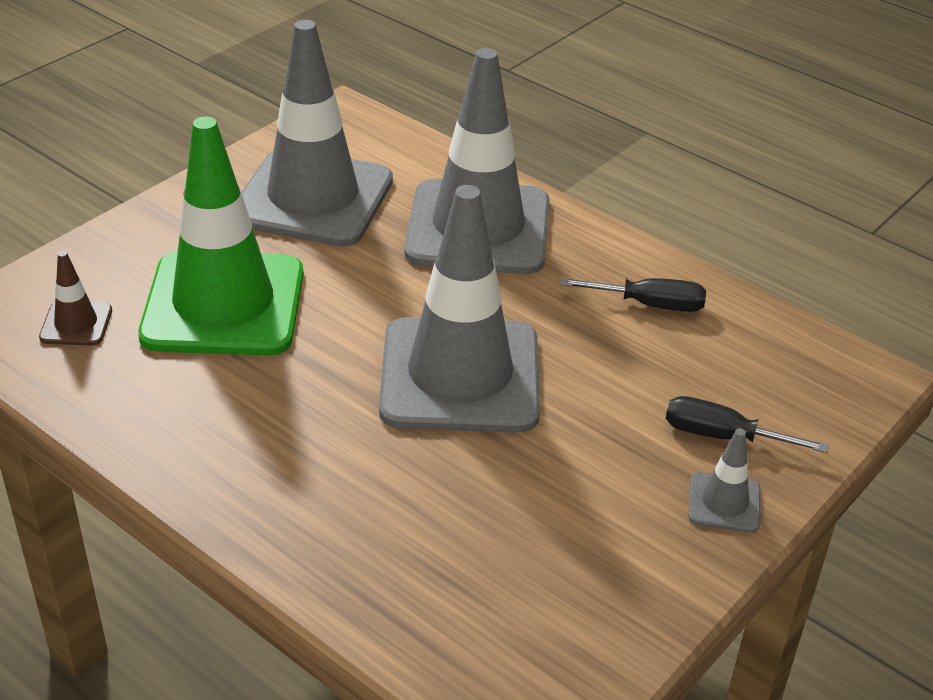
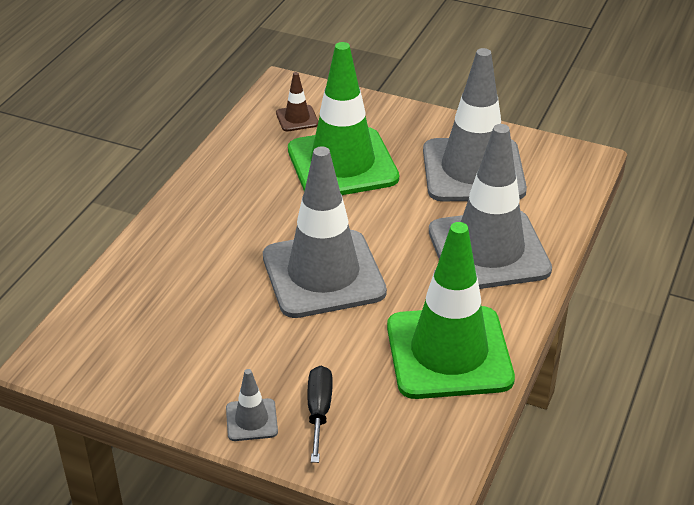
camera: 75 degrees right, 0 degrees up
black screwdriver [560,278,706,312] -> green traffic cone [387,222,515,399]

